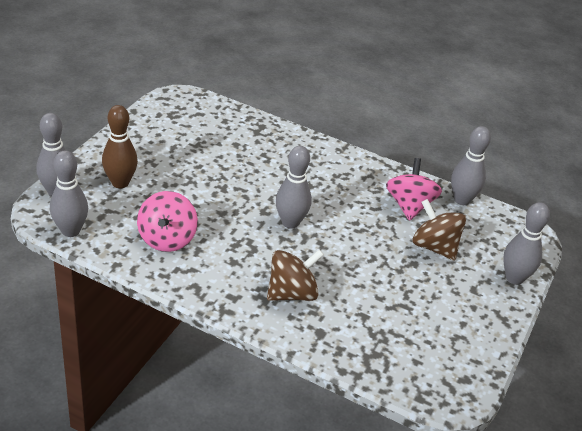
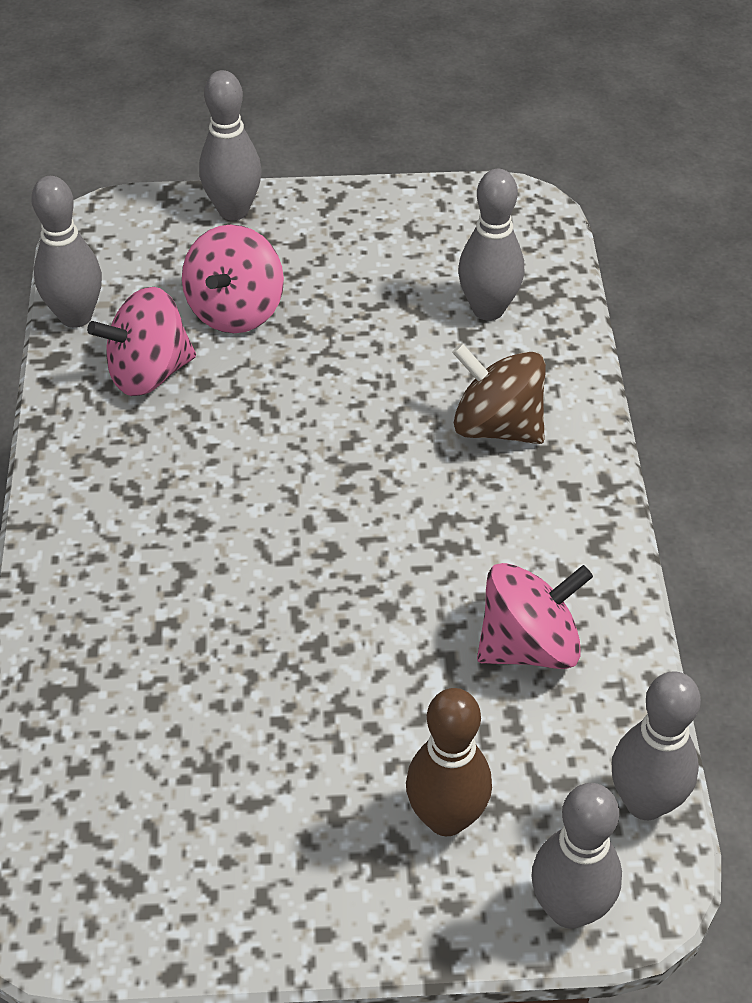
camera: 115 degrees left, 10 degrees up
grey bowling pin [276,146,312,229] -> grey bowling pin moved to [458,169,524,321]
brown spinning top [412,199,466,261] -> pink spinning top [182,224,284,333]

